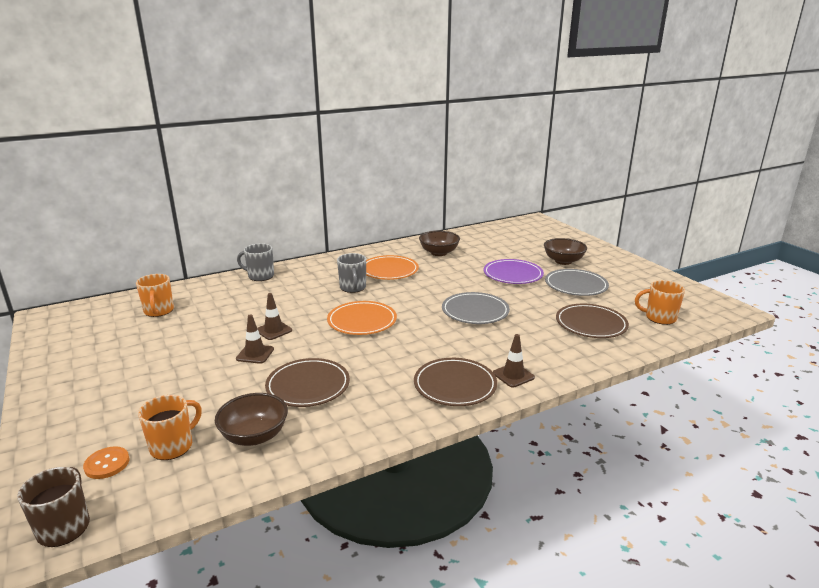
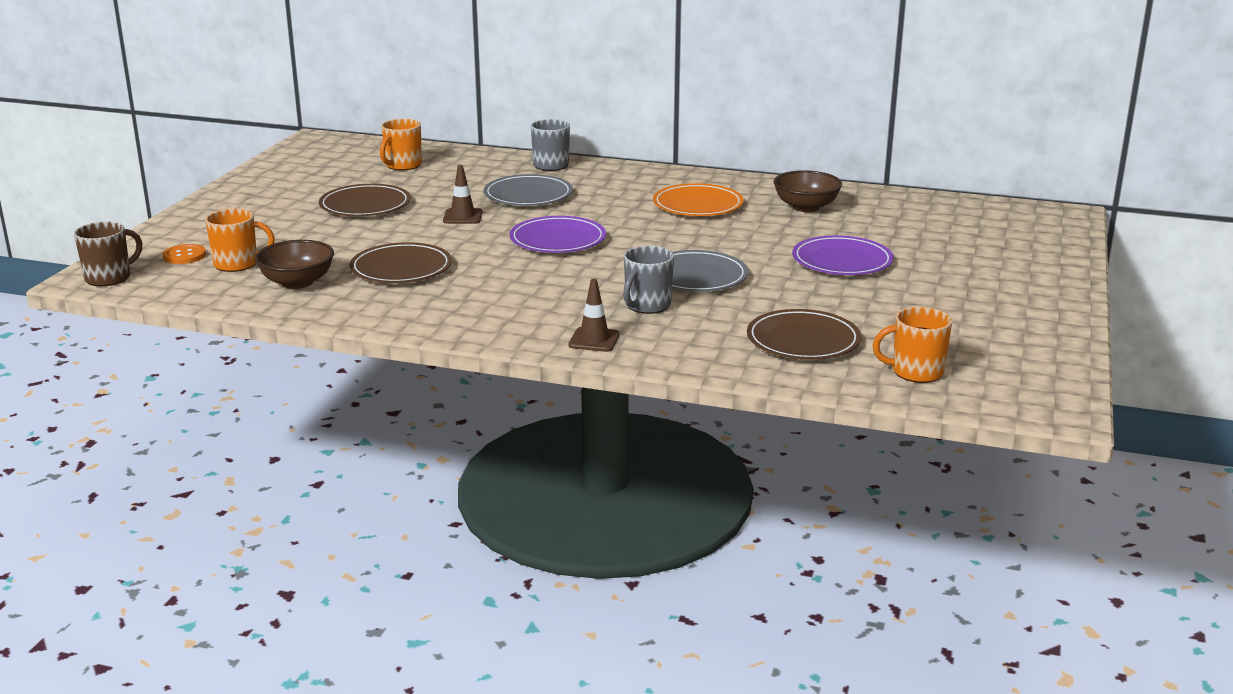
camera: 45 degrees right, 0 degrees up
brown traffic cone [236,314,274,364] -> none
orange plate [327,301,397,335] -> purple plate [510,216,606,253]
grey mug [337,253,366,293] -> grey mug moved to [623,246,674,314]
brown plate [414,358,497,406] -> brown plate moved to [319,184,411,216]
brown bowl [544,238,587,265] -> none
grey plate [545,269,609,296] -> grey plate moved to [484,174,573,206]
orange mug [635,280,685,325] -> orange mug turned 60 degrees counterclockwise [873,307,952,383]

